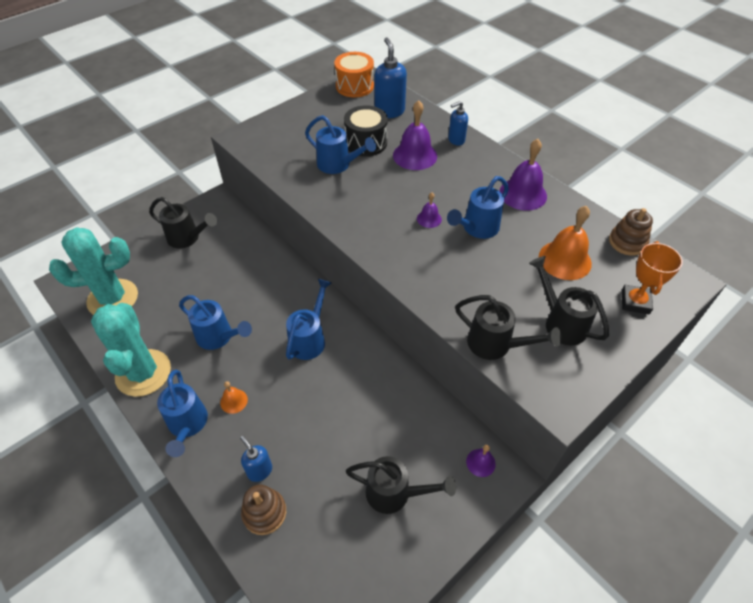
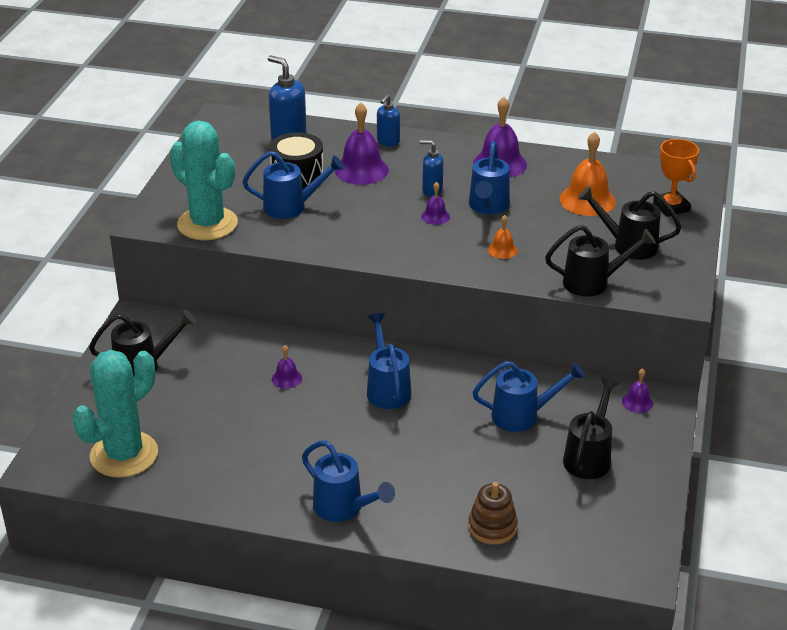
camera: 35 degrees left, 15 degrees down
turquoise cactus [91,303,171,397] -> turquoise cactus moved to [170,121,238,240]
blue watering can [179,295,252,350] -> blue watering can moved to [473,361,585,432]
orange bell [220,381,248,414] -> orange bell moved to [488,215,518,259]
blue soap dispenser [240,436,272,482] -> blue soap dispenser moved to [419,140,444,197]
orange drum [334,52,374,97] -> none
black watering can [346,456,456,514] -> black watering can turned 45 degrees counterclockwise [563,378,619,479]
brown stacking toy [609,208,653,256] -> none
none -> purple bell [272,345,302,389]

